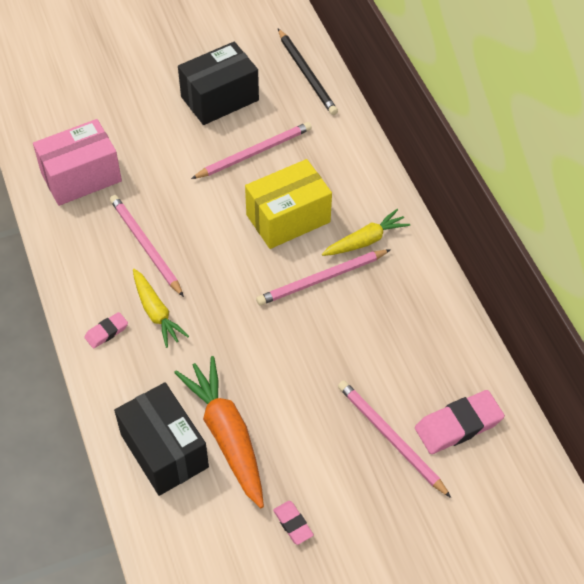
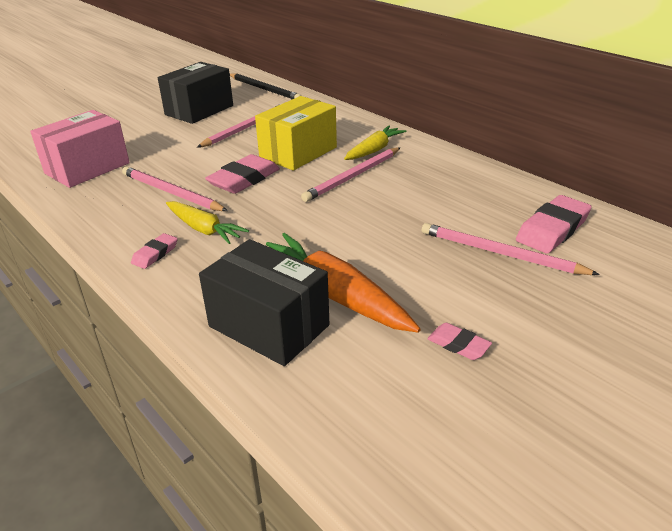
camera: 20 degrees left, 20 degrees down
none -> pink eraser [205,154,280,194]

